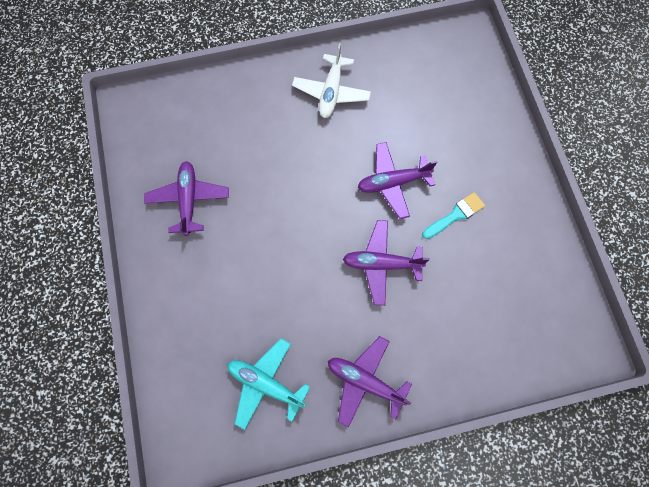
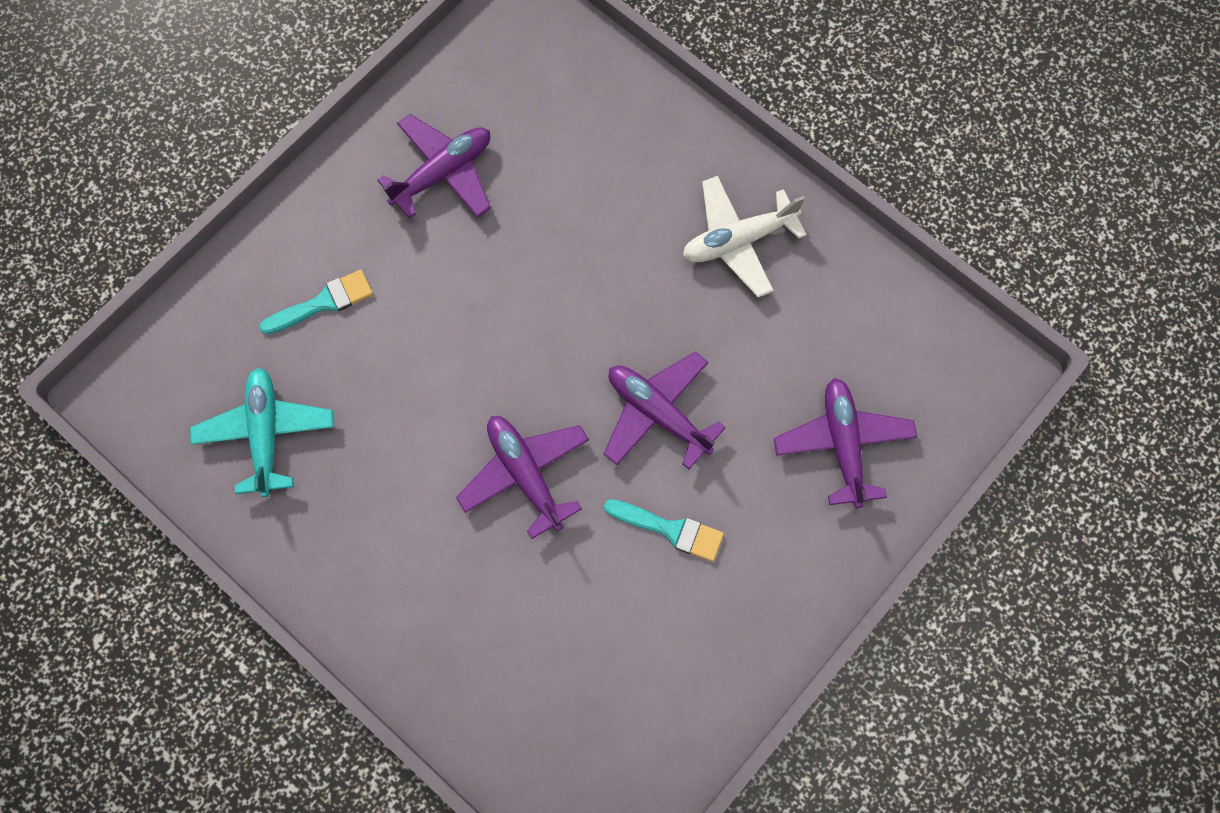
camera: 55 degrees right, 0 degrees up
purple plane [328,336,412,428] -> purple plane moved to [773,378,917,508]
none -> turquoise brush [259,270,373,335]

